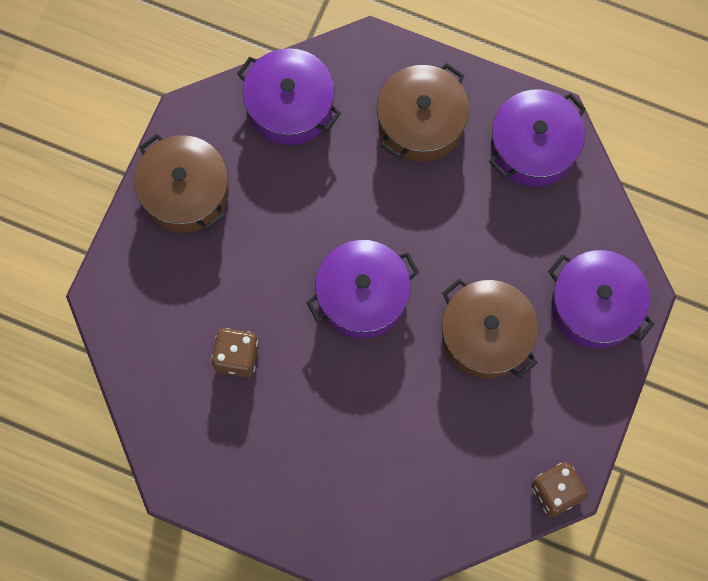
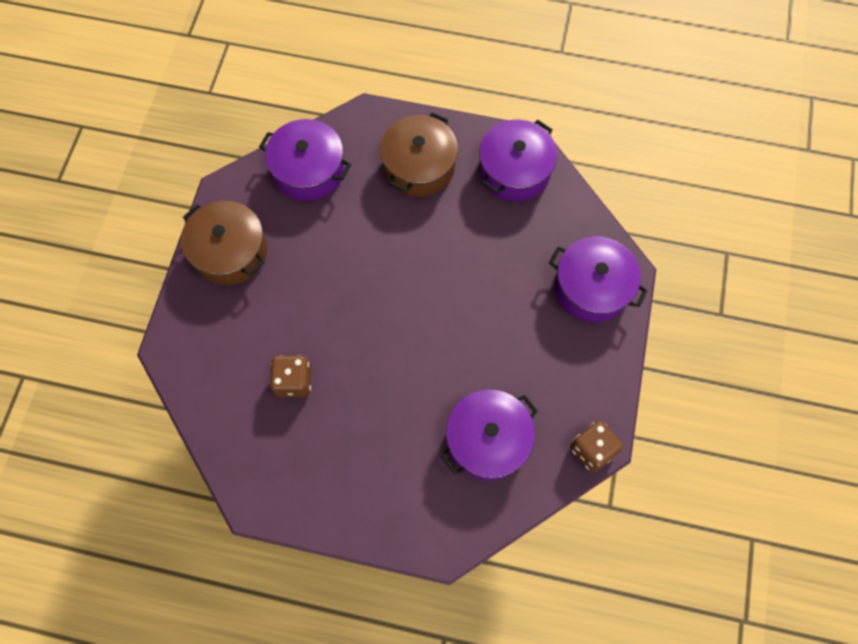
camera: 10 degrees left, 5 degrees down
purple pot [306,240,419,338] -> purple pot moved to [441,390,538,481]
brown pot [442,279,538,379] -> none

